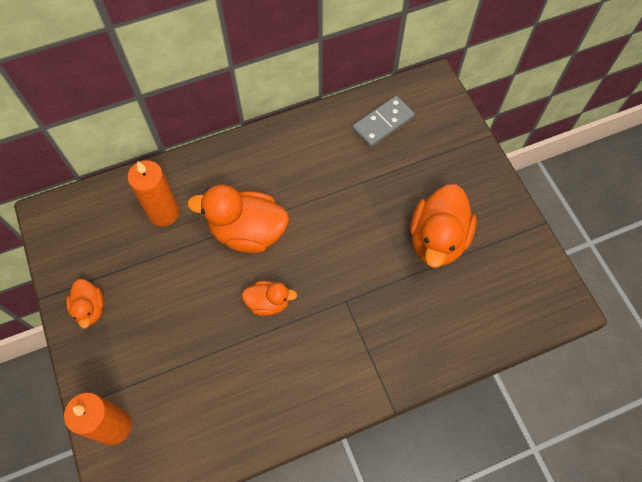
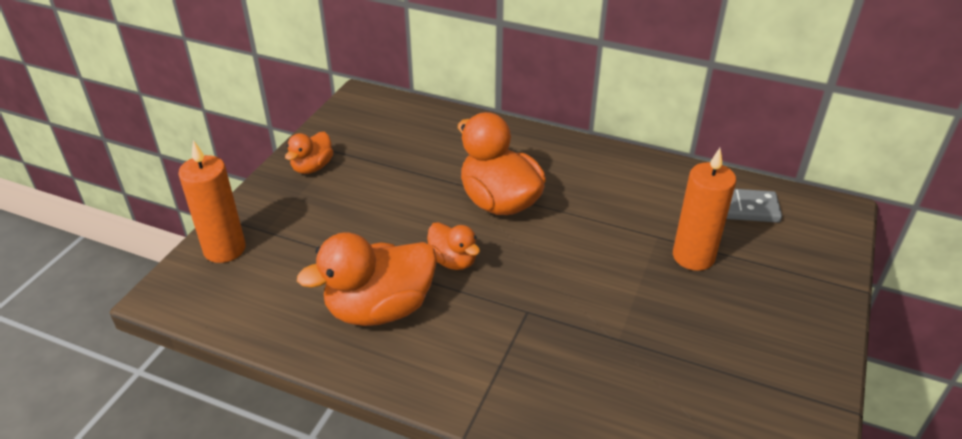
camera: 45 degrees right, 25 degrees down
orange candle [127,160,179,227] -> orange candle moved to [673,148,736,271]
orange duck [410,184,477,267] -> orange duck moved to [297,232,437,326]

